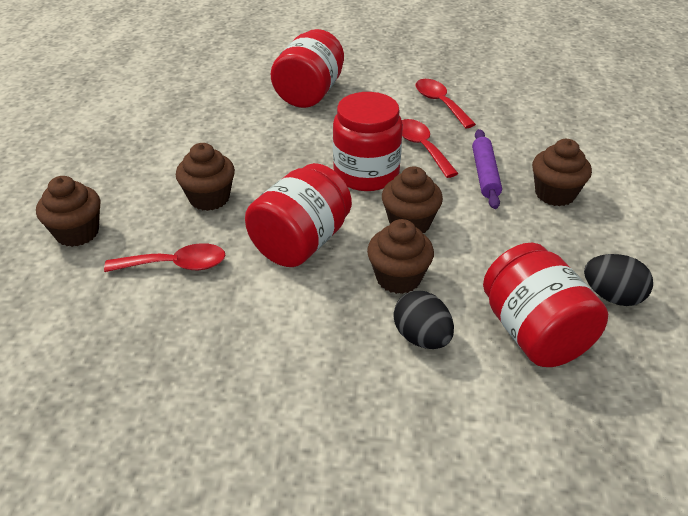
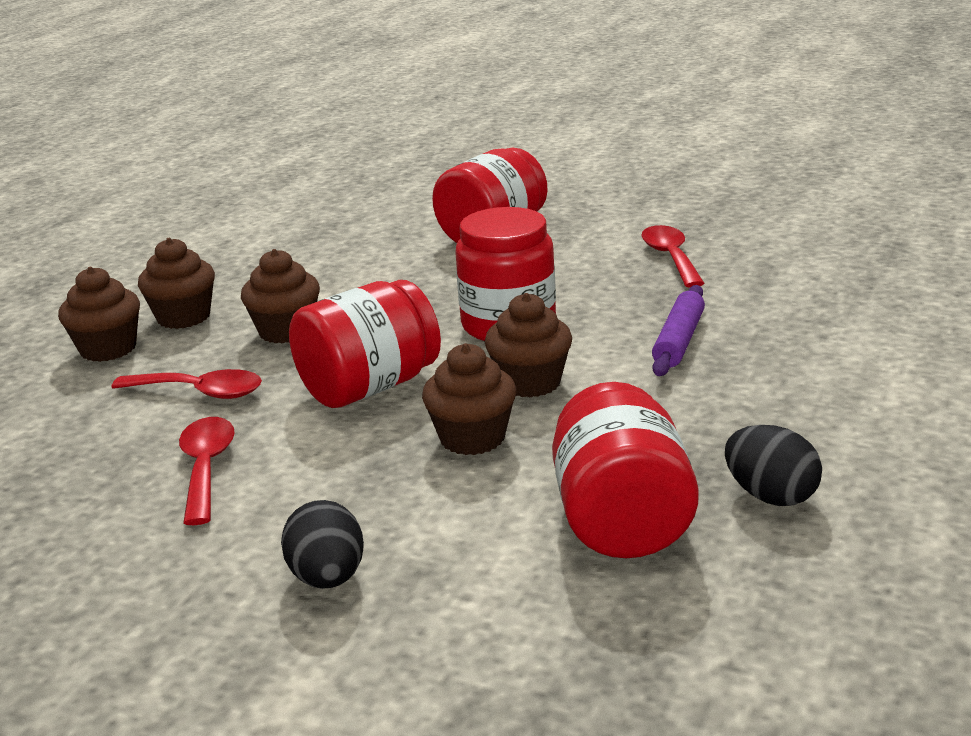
camera: 20 degrees right, 15 degrees down
black egg [393,290,454,349] -> black egg moved to [281,500,364,589]
red spoon [402,119,459,178] -> red spoon moved to [179,417,235,525]
brown cupcake [532,139,592,206] -> brown cupcake moved to [138,238,215,329]

